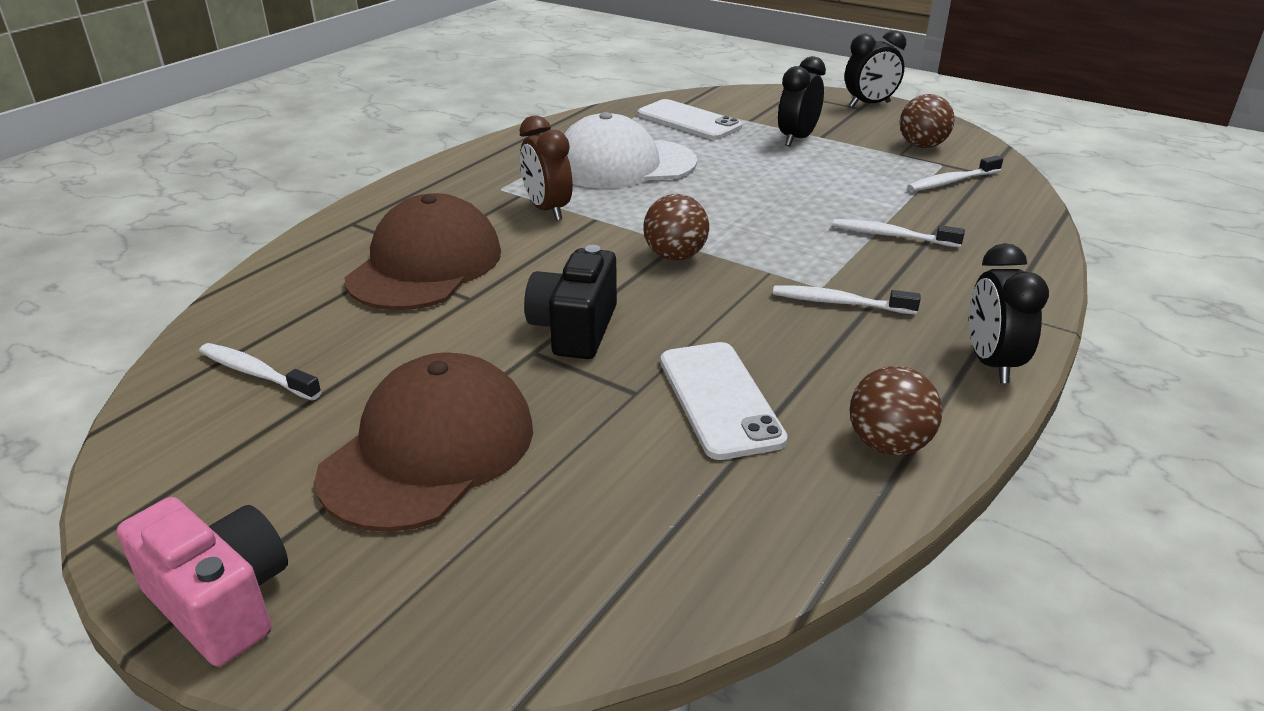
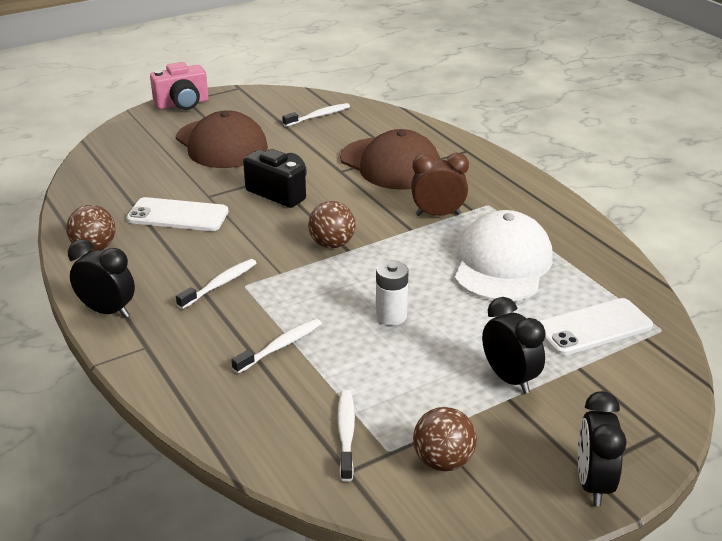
camera: 115 degrees right, 0 degrees up
none -> white battery [376,261,409,325]

